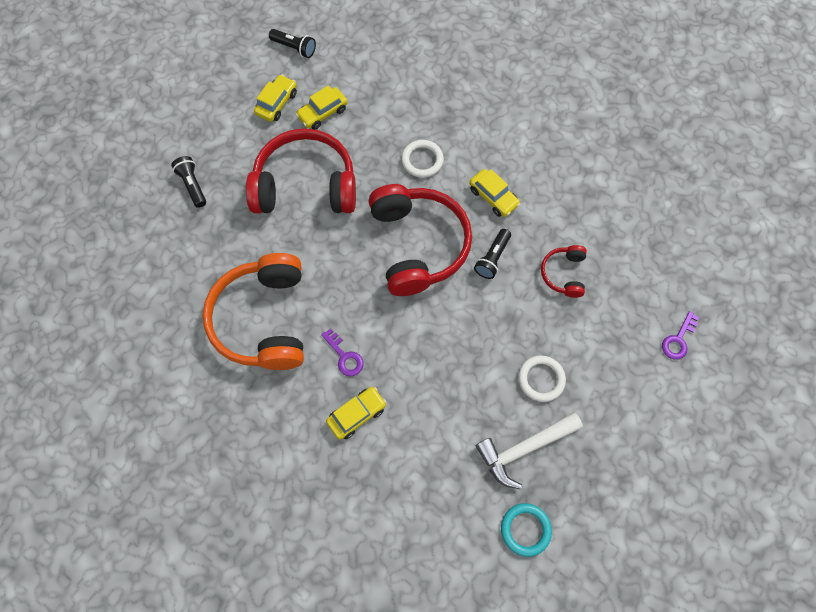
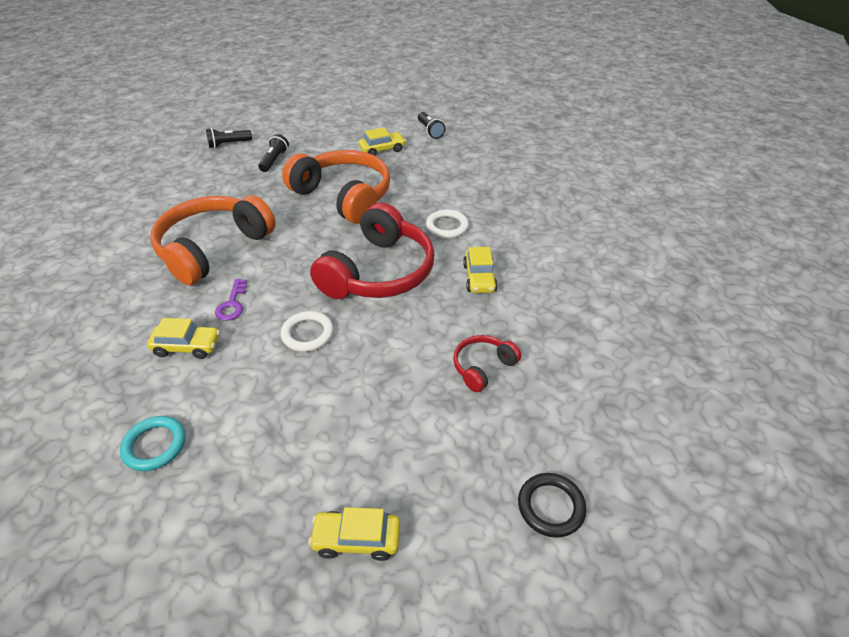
camera: 40 degrees right, 25 degrees down
red headphones [246,128,356,214] -> orange headphones [282,150,390,224]
yellow car [296,85,348,130] -> yellow car moved to [309,507,400,561]
black flashlight [474,229,511,279] -> black flashlight moved to [206,128,252,148]
white hammer [476,412,583,489] -> none
turquoise ring [501,503,552,557] -> turquoise ring moved to [120,416,185,471]
white ring [518,355,566,402] -> white ring moved to [281,311,334,352]
purple key [662,311,699,360] -> black ring [518,473,586,538]

